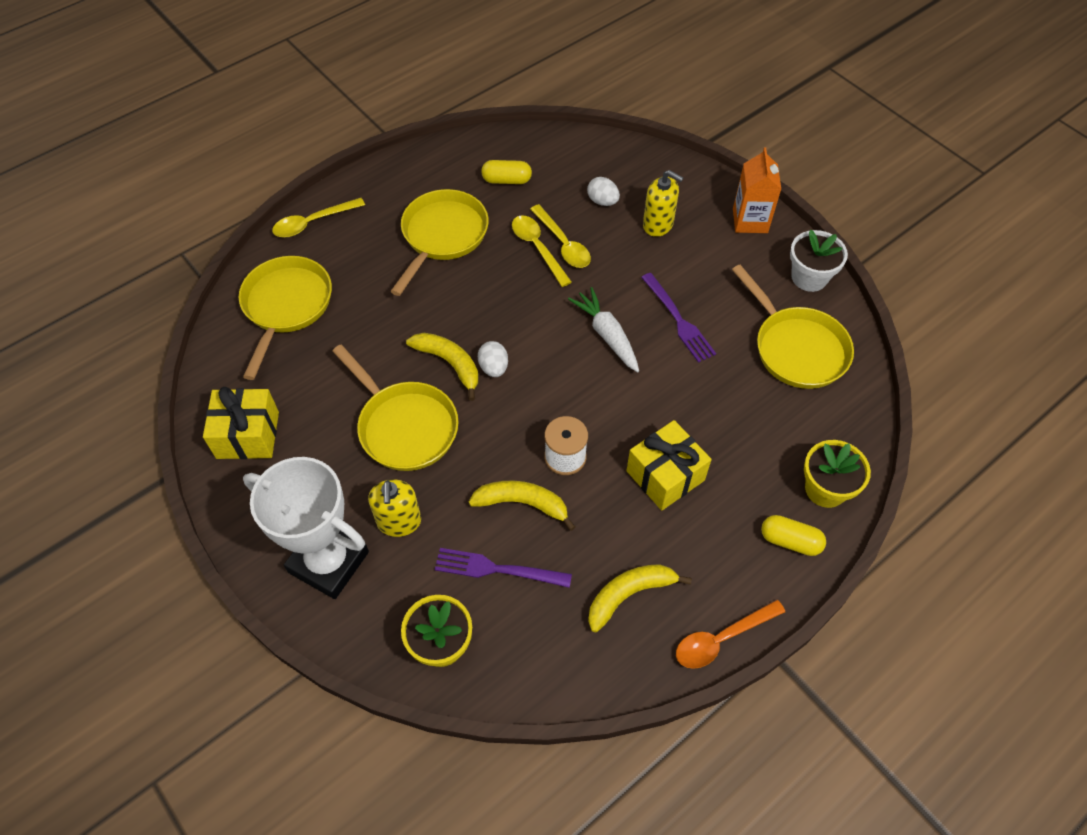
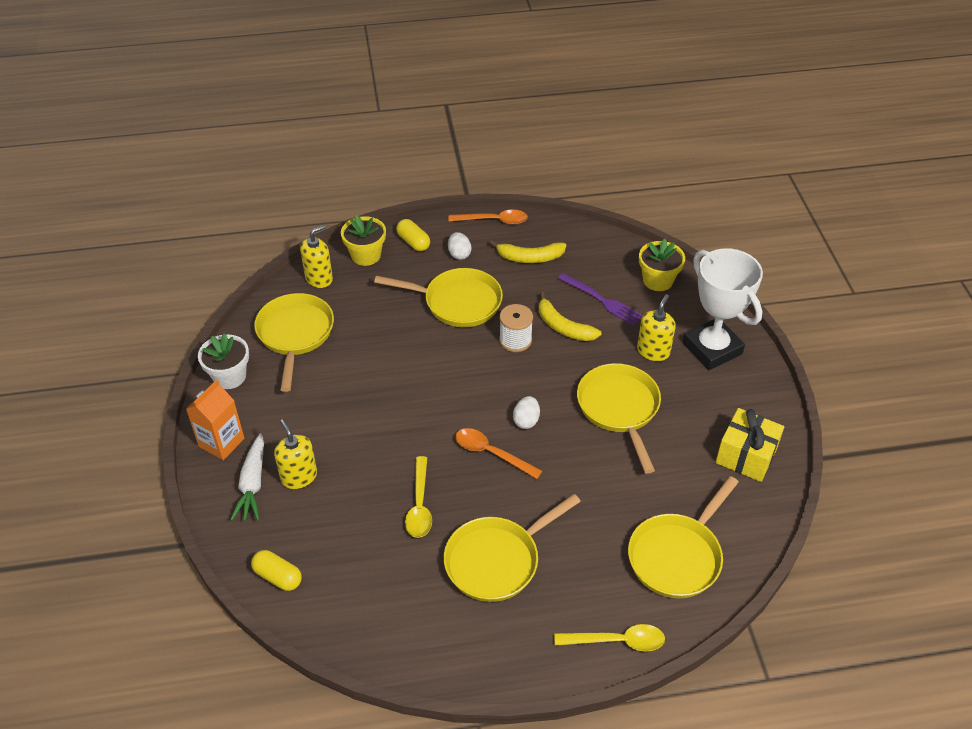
camera: 150 degrees left, 10 degrees down
yellow banana [406,333,478,401] -> none
yellow capsule [481,160,532,184] -> yellow capsule moved to [251,550,302,591]
yellow spoon [530,204,591,268] -> none
white carrot [568,287,639,372] -> white carrot moved to [230,433,264,521]
white egg [587,177,620,206] -> white egg moved to [448,232,471,260]
yellow gift [627,420,712,510] -> yellow pan [374,268,503,327]
purple fork [641,273,716,363] -> none
none -> yellow soap dispenser [300,225,333,288]
none -> orange spoon [455,428,542,479]

